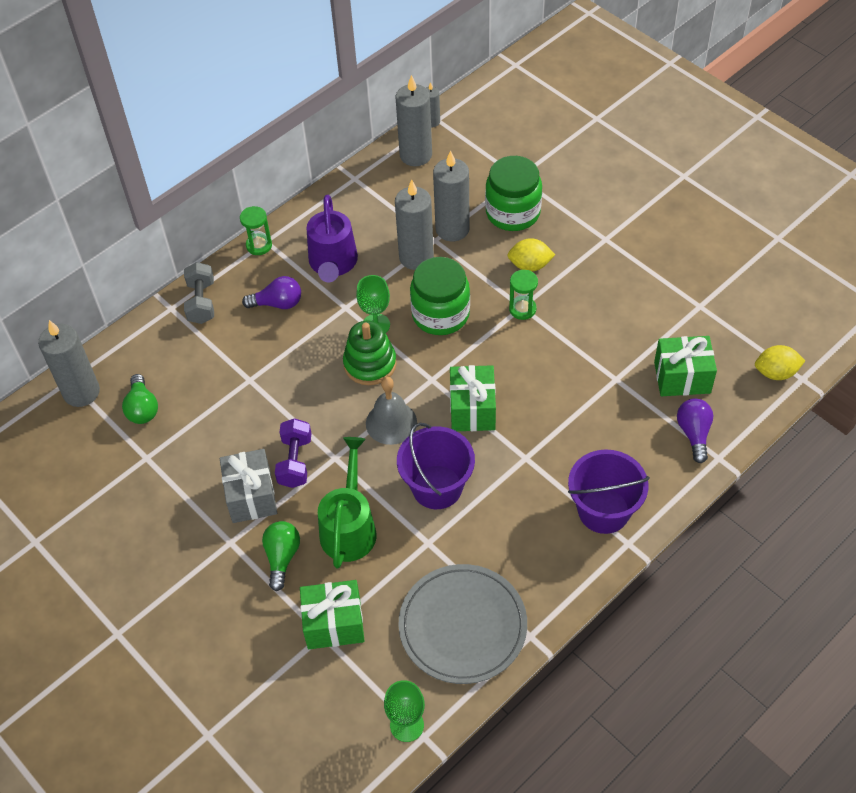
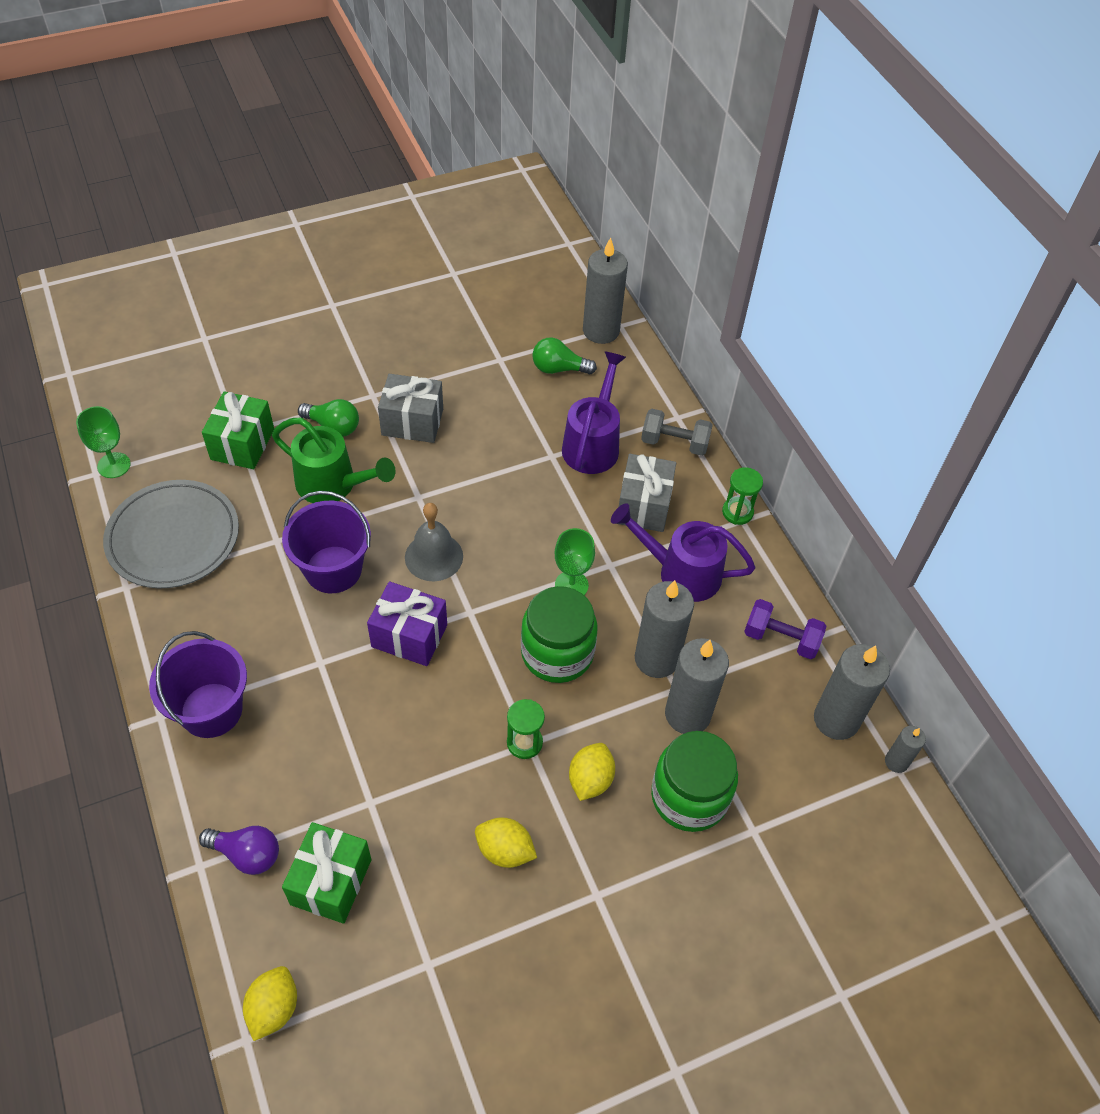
camera: 105 degrees right, 0 degrees up
purple light bulb [242,276,301,309] -> grey gift [619,454,676,532]
purple dumbbell [275,418,312,488] -> purple dumbbell moved to [744,599,827,659]
green stacking toy [343,320,397,385] -> none
green gift [450,365,496,431] -> purple gift [367,582,447,666]
none -> yellow lemon [475,817,537,868]
none -> purple watering can [562,351,626,474]

